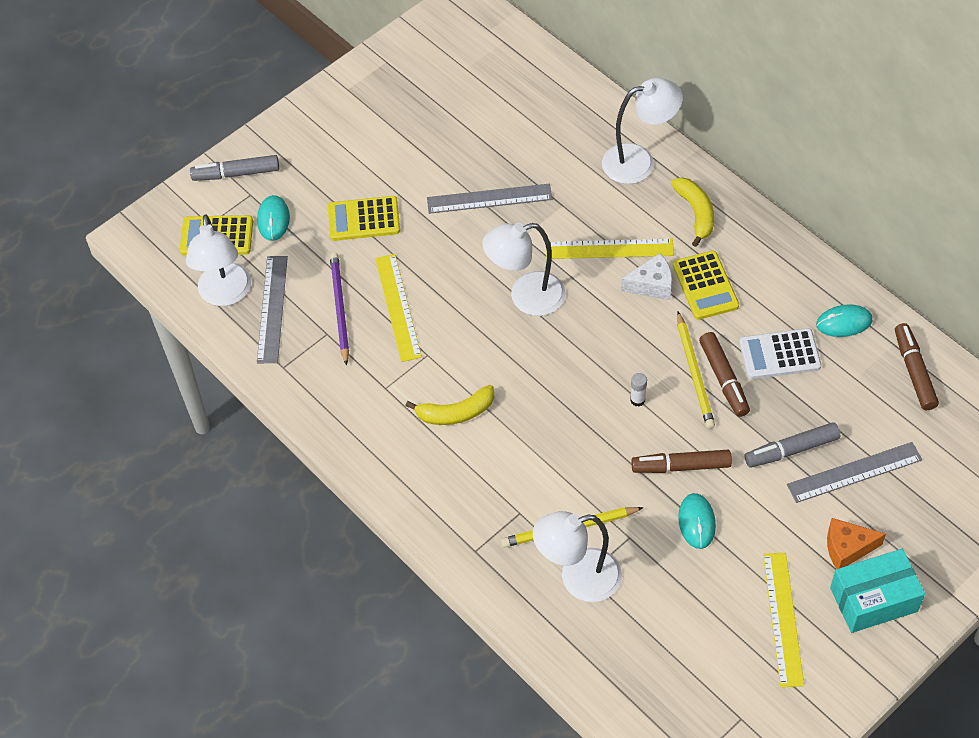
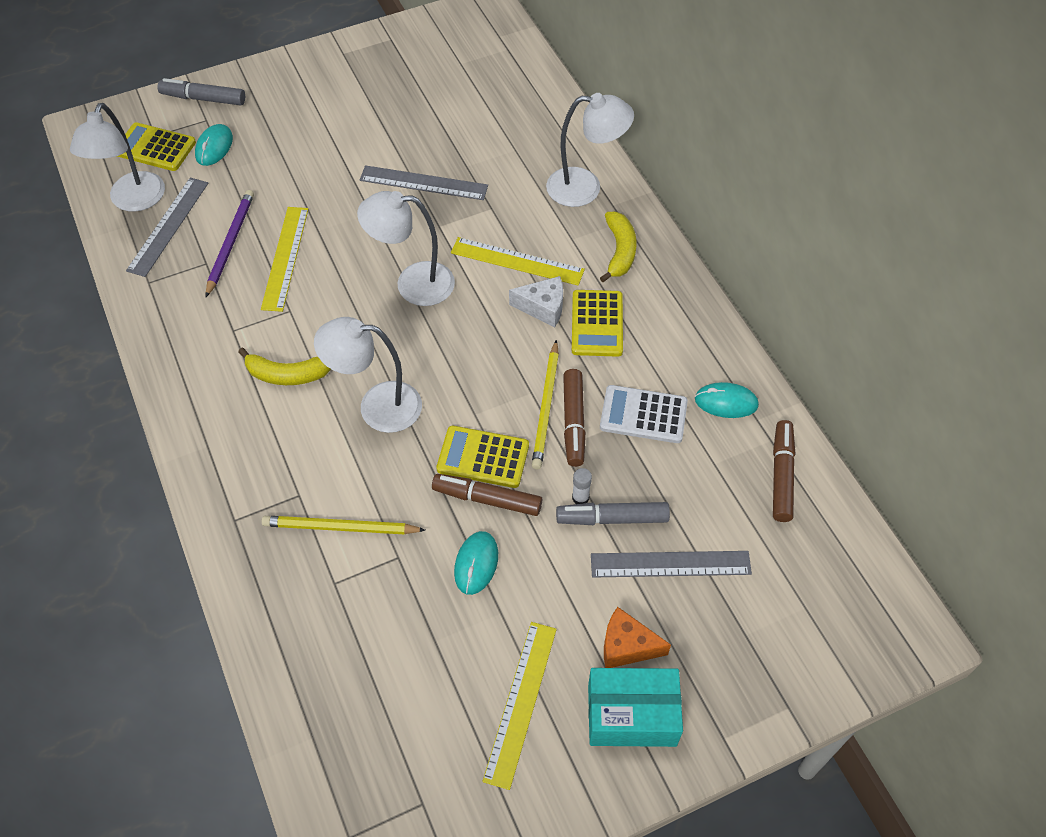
camera: 15 degrees right, 0 degrees up
yellow calculator [328,196,400,241] -> yellow calculator moved to [436,426,529,488]
white lamp [533,511,622,602] -> white lamp moved to [314,317,422,433]
white glue stick [630,373,647,407] -> white glue stick moved to [572,468,592,504]

